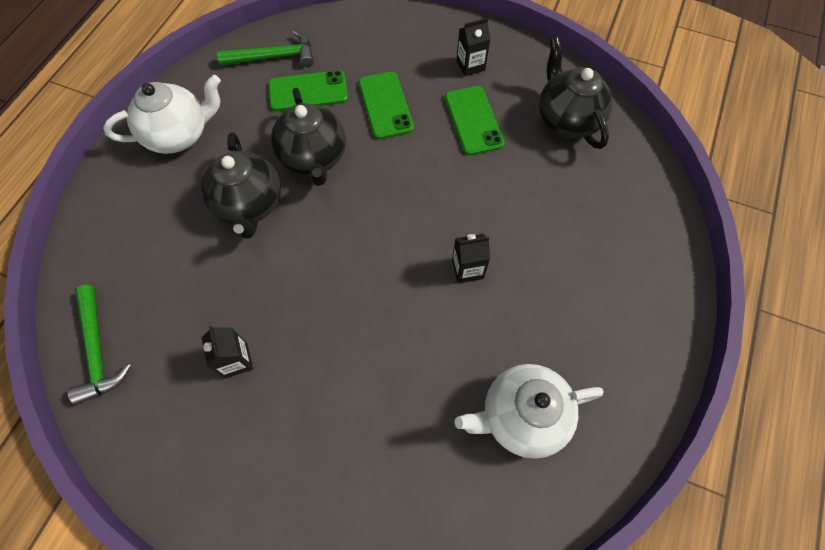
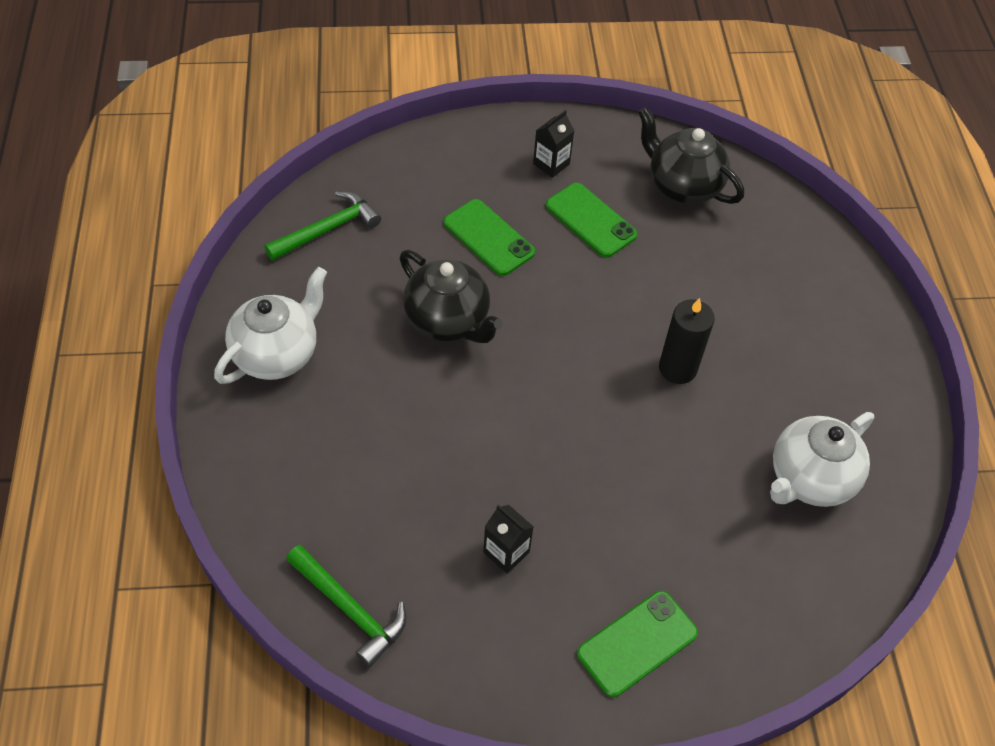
camera: 30 degrees left, 10 degrees down
black teapot [201,132,281,239] -> none
green phone [268,70,348,111] -> green phone moved to [577,591,698,697]
black carton [452,234,490,283] -> black candle [659,298,715,384]

